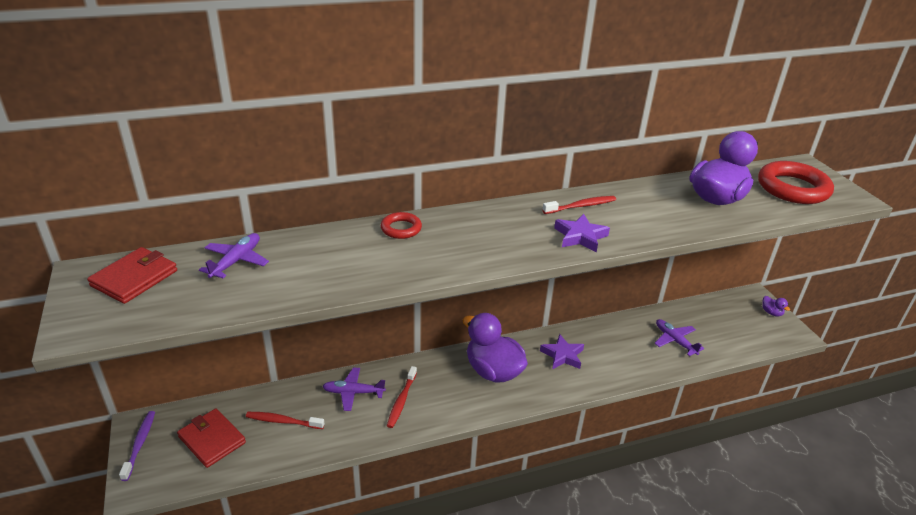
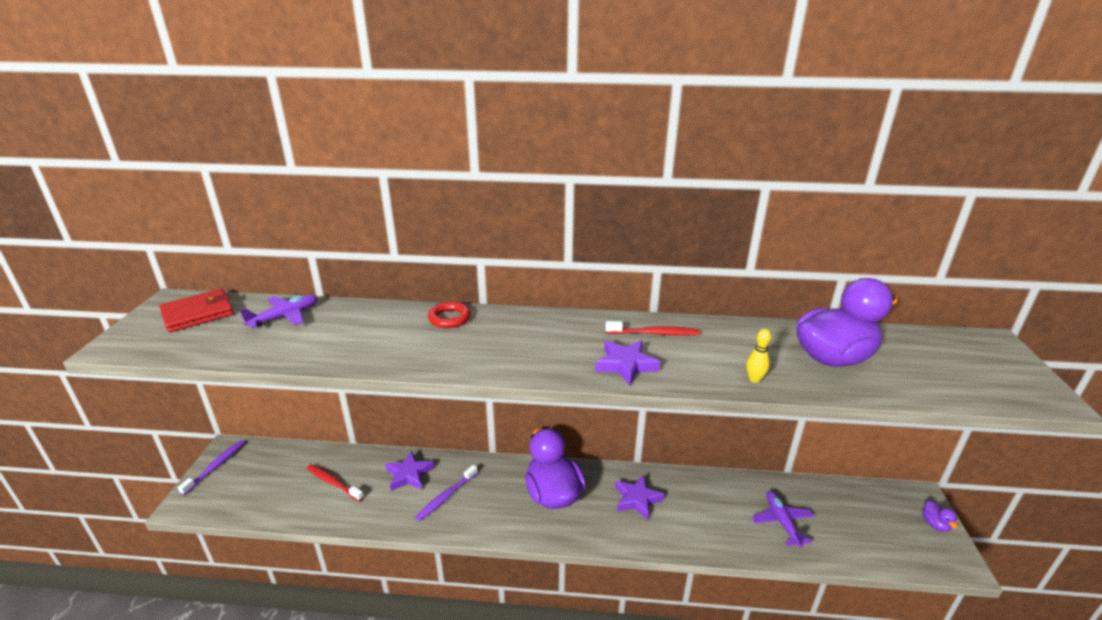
camera: 25 degrees right, 5 degrees down
red wallet [177,409,246,468] -> none
purple plane [322,368,386,411] -> purple star [385,451,434,491]
red toothbrush [387,366,417,428] -> purple toothbrush [415,465,478,521]
red ring [758,161,834,204] -> none
none -> yellow bowling pin [746,329,771,383]

